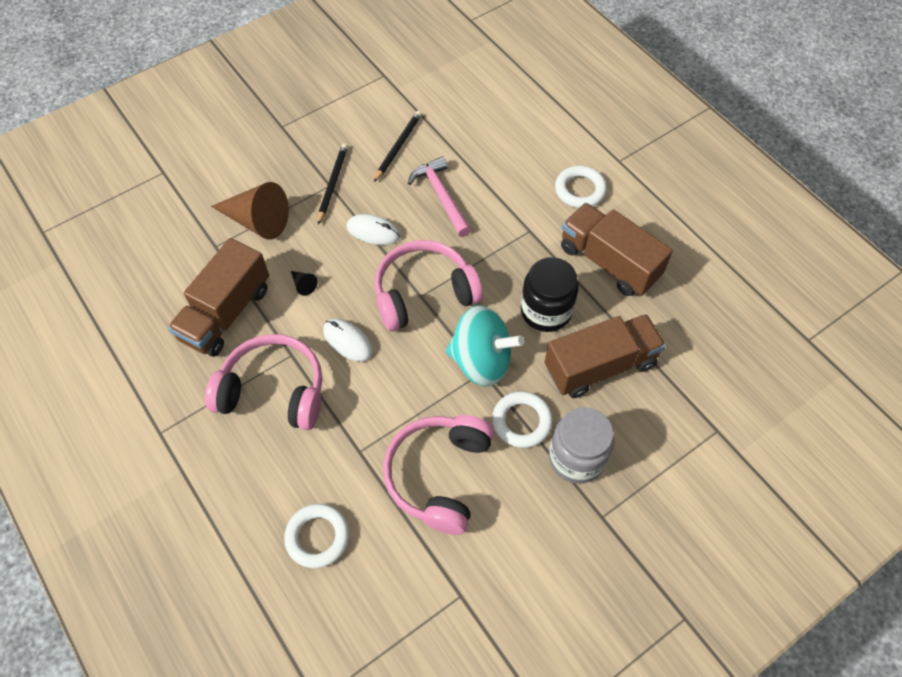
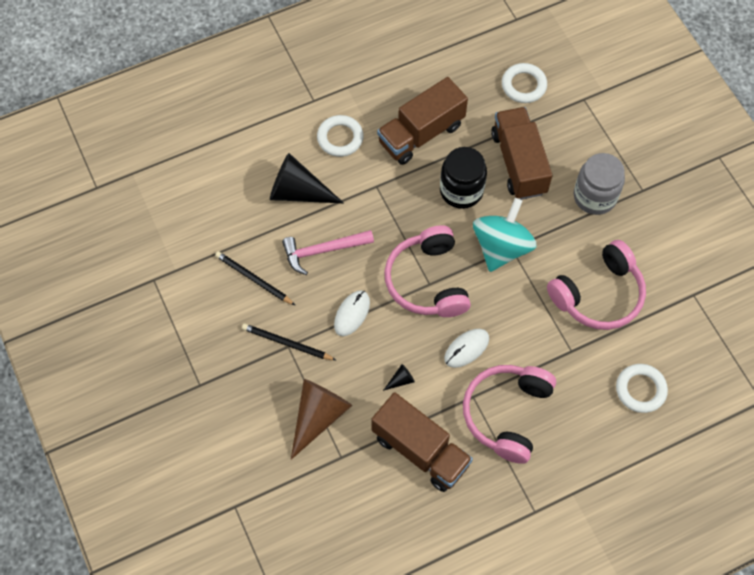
camera: 80 degrees left, 5 degrees up
pink headphones [383,415,494,535] -> pink headphones turned 60 degrees counterclockwise [547,240,646,330]
white ring [492,391,553,448] -> white ring moved to [502,63,547,103]
none -> black cone [270,153,344,203]

